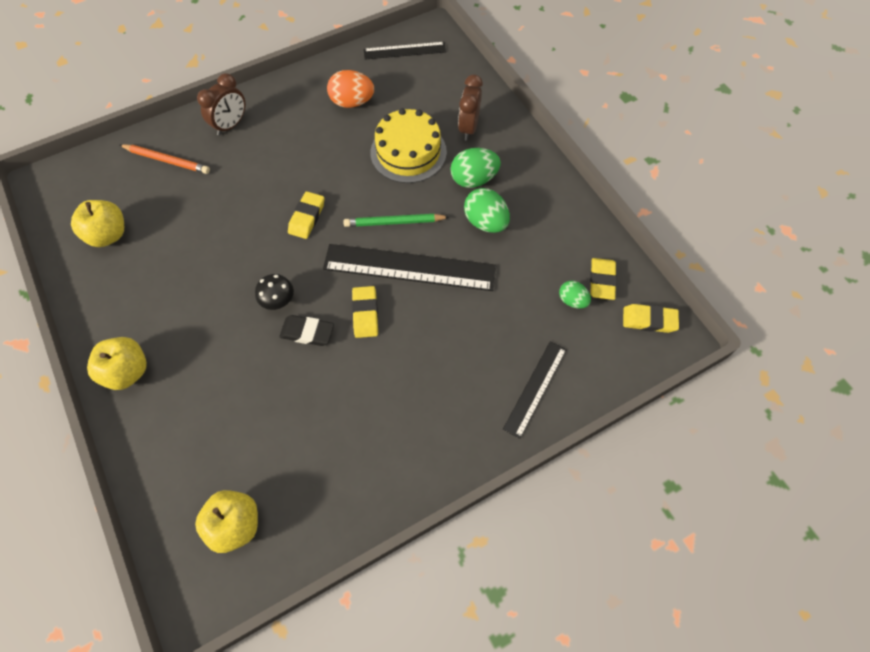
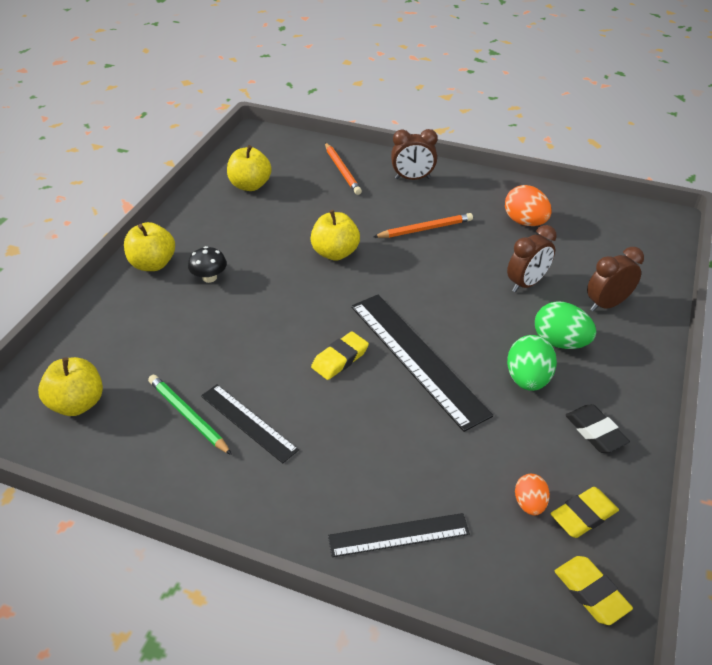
camera: 50 degrees right, 20 degrees down
black mushroom [255,274,294,310] -> black mushroom moved to [188,246,227,283]
black eraser [279,315,334,346] -> black eraser moved to [565,404,630,453]
yellow eraser [288,191,325,239] -> none
green pencil [343,214,449,227] -> green pencil moved to [148,375,232,455]
black ruler [364,42,446,60] -> black ruler moved to [201,384,299,463]
yellow cake [370,108,447,183] -> brown clock [507,225,557,292]
green egg [559,281,591,309] -> orange egg [515,474,550,515]
none -> yellow apple [310,210,360,261]
none -> orange pencil [373,213,473,238]

